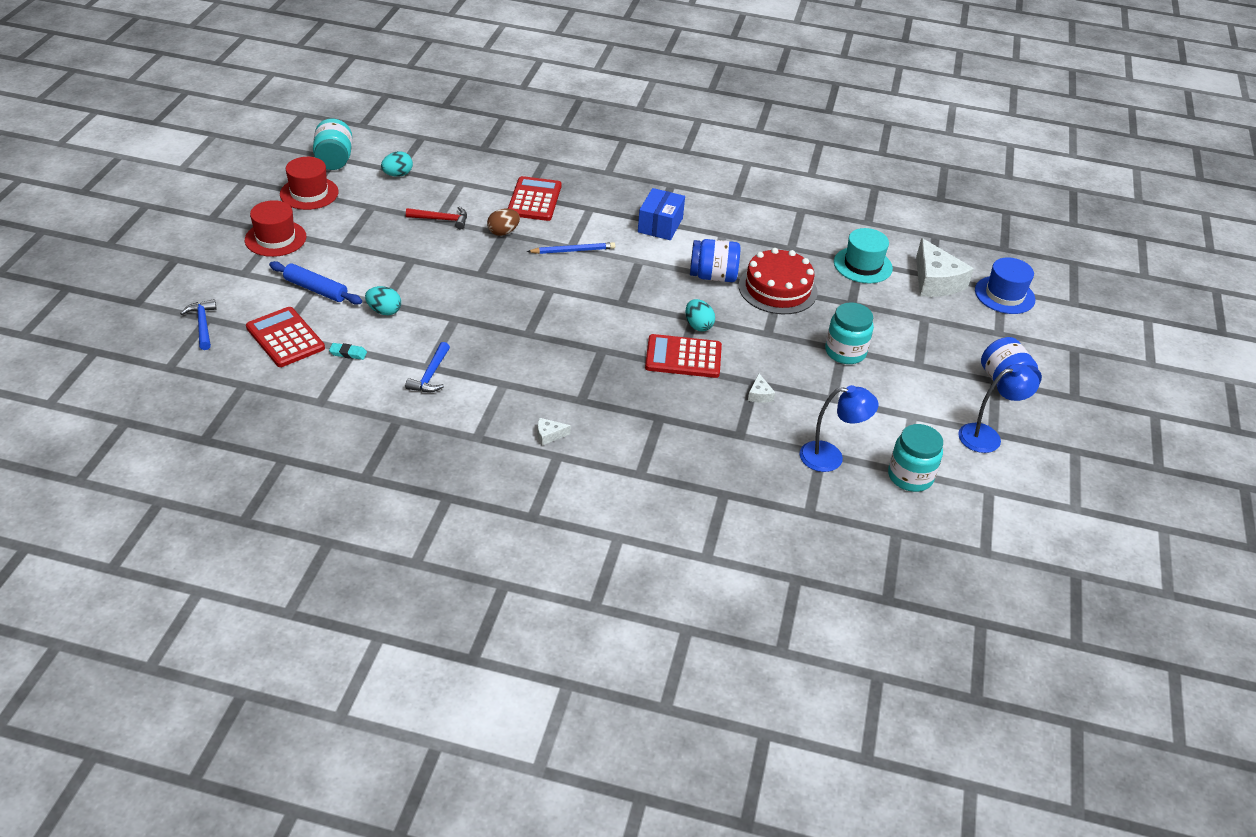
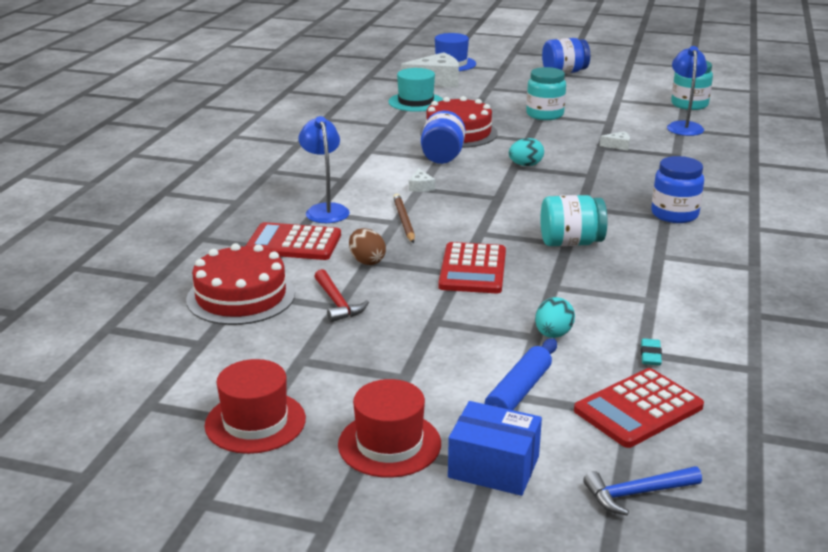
camera: 85 degrees left, 15 degrees down
turquoise jar [313,119,352,170] -> turquoise jar moved to [540,195,607,246]
turquoise egg [381,151,413,177] -> none
blue hammer [405,342,450,392] -> none
red hammer [406,207,467,229] -> red hammer turned 150 degrees clockwise [314,269,369,322]
blue pencil [527,242,615,254] -> brown pencil [393,194,415,243]
white cheese [538,418,571,446] -> white cheese moved to [409,168,435,192]
blue box [638,188,685,240] -> blue box moved to [448,401,542,496]
red calculator [645,334,722,378] -> red calculator moved to [438,242,506,293]
blue lamp [958,364,1039,453] -> blue lamp moved to [298,116,350,223]
none -> red cake [186,243,295,325]
none -> blue jar [651,156,704,223]

